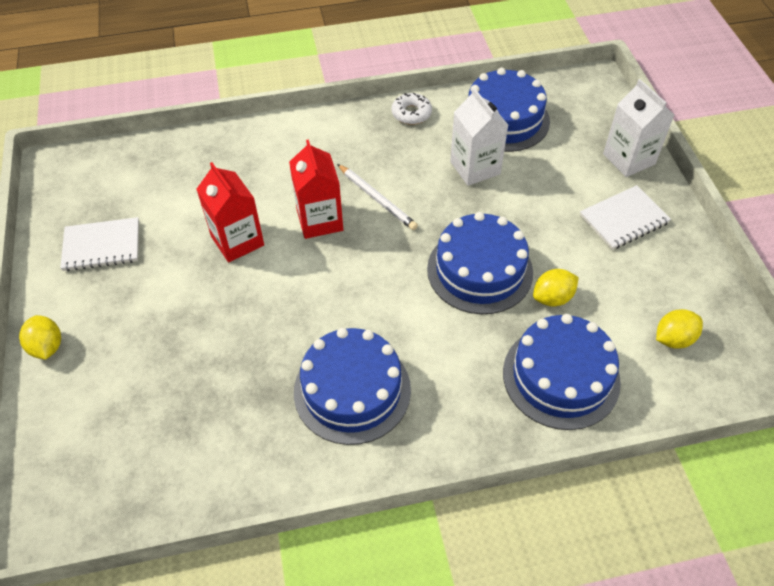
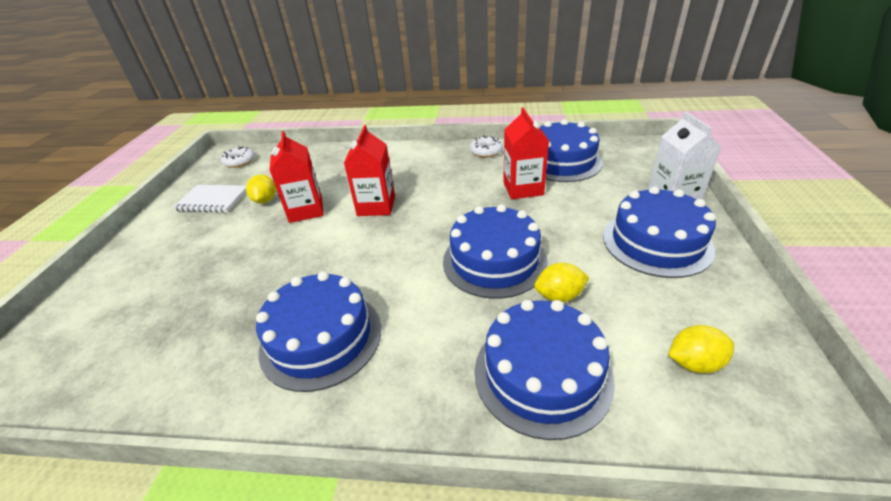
camera: 20 degrees right, 15 degrees down
yellow lemon [19,315,61,360] -> yellow lemon moved to [246,174,276,204]
white pencil [337,164,418,230] -> none
white carton [450,88,508,186] -> red carton [503,108,549,199]
white notebook [580,185,671,250] -> blue cake [603,186,716,278]
none -> white donut [221,147,255,168]

